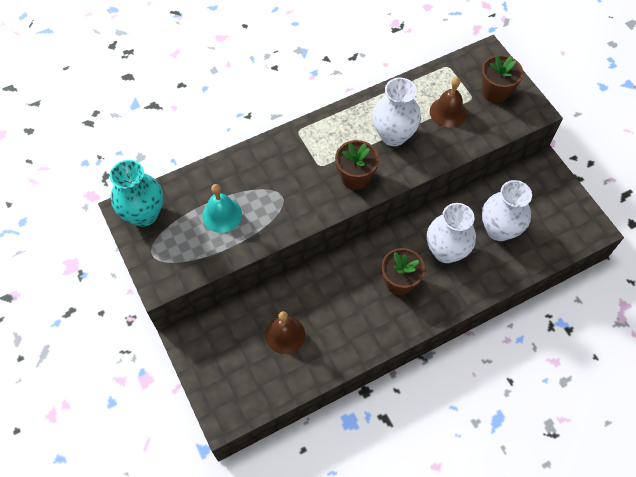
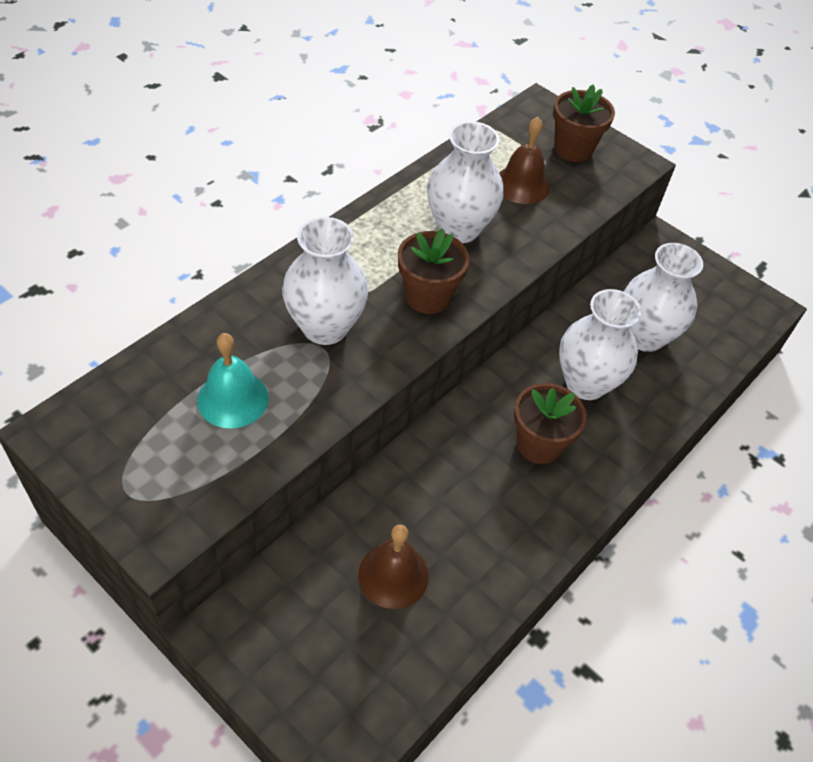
camera: 25 degrees left, 10 degrees down
turquoise vase [110,160,163,227] -> none
none -> white vase [282,217,368,345]

